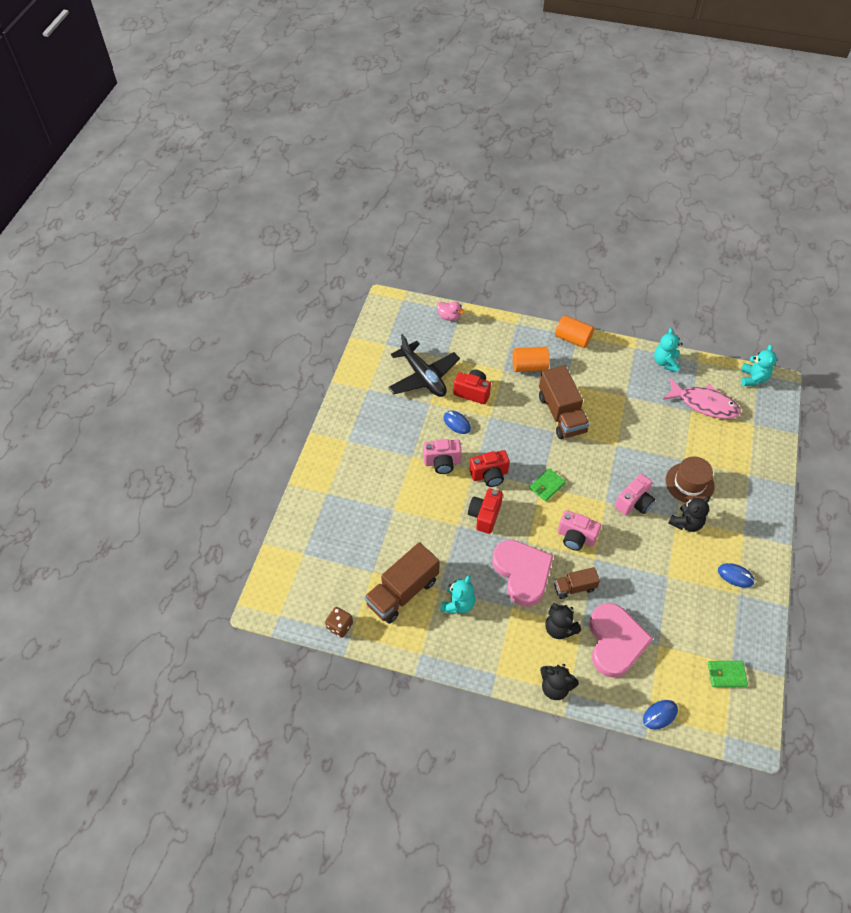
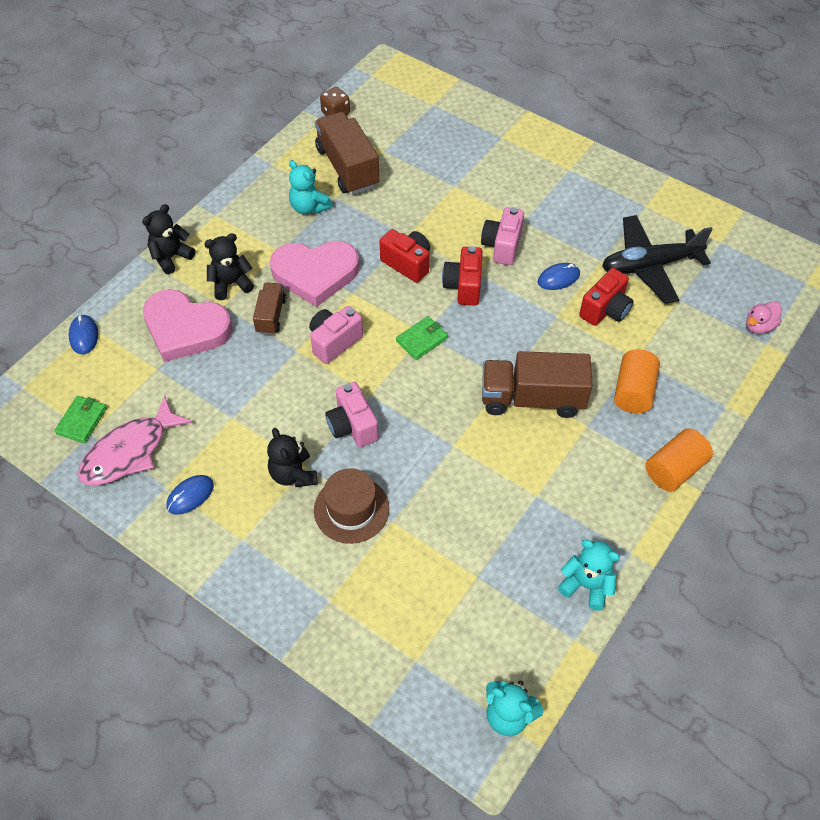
camera: 110 degrees right, 0 degrees up
green wallet [529,468,566,501] -> green wallet turned 75 degrees clockwise [396,316,448,360]
pink fish [663,378,741,419] -> pink fish moved to [78,395,193,485]

